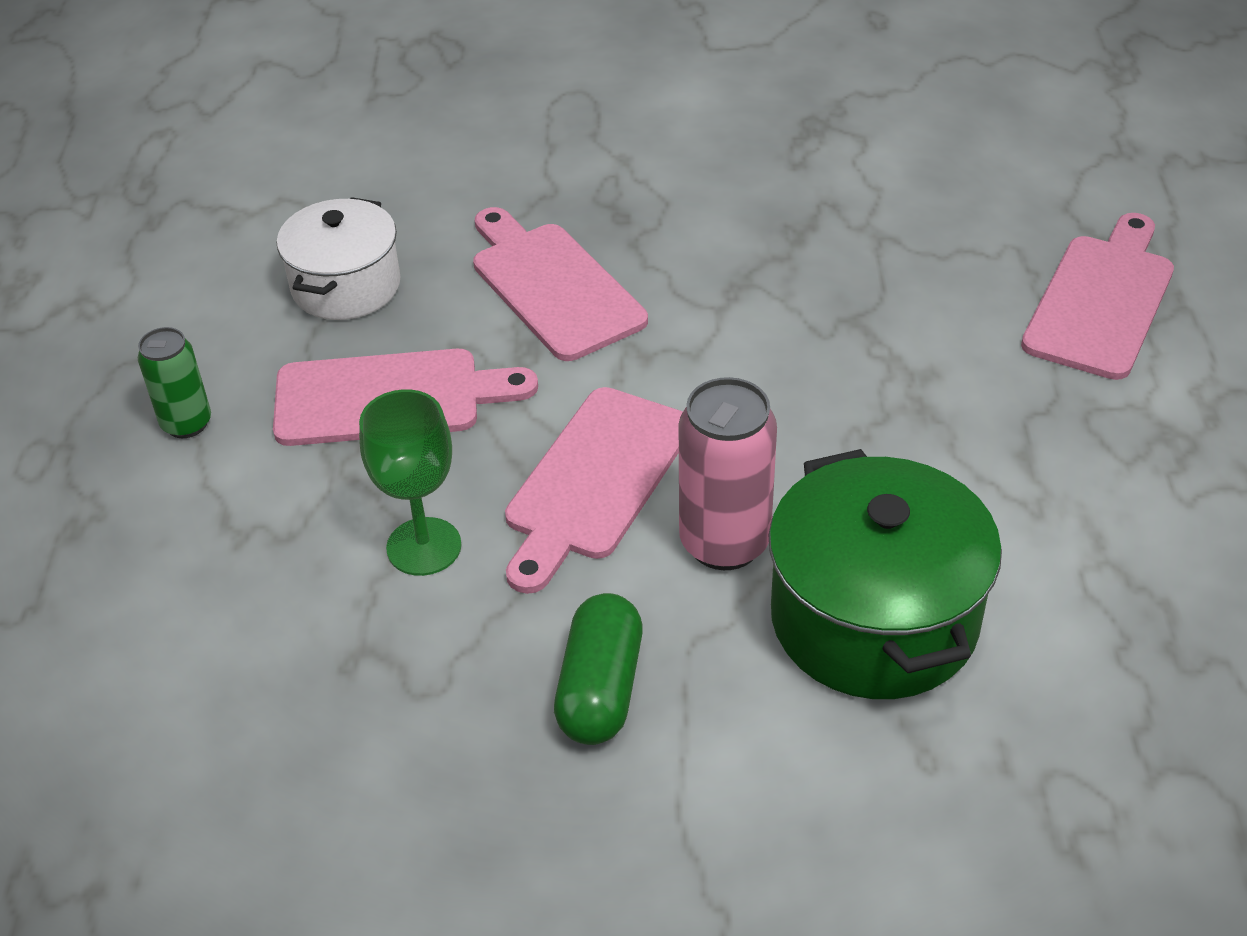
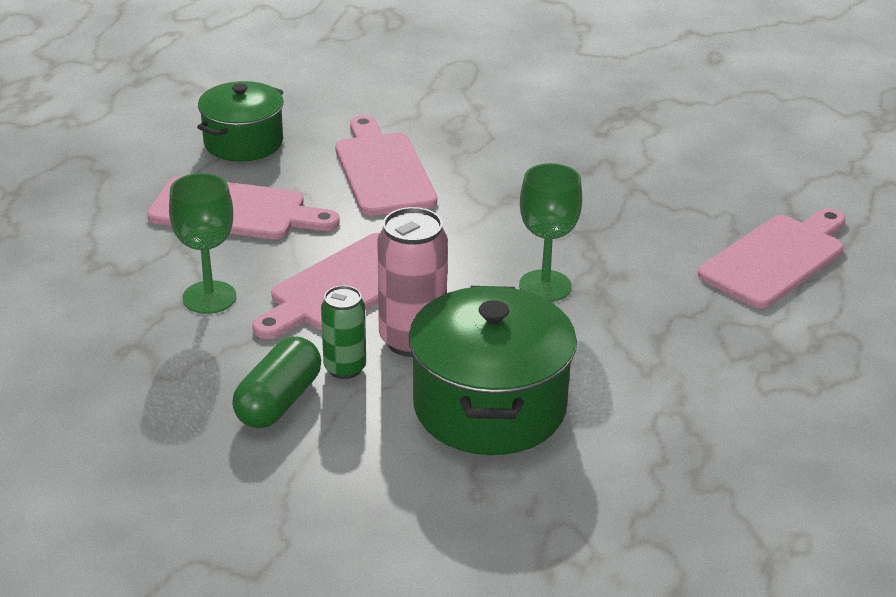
camera: 15 degrees right, 10 degrees down
green can [138,327,211,438] -> green can moved to [321,286,366,379]
white pot [277,197,401,320] -> green pot [197,81,284,162]
none -> green goblet [519,163,582,302]

